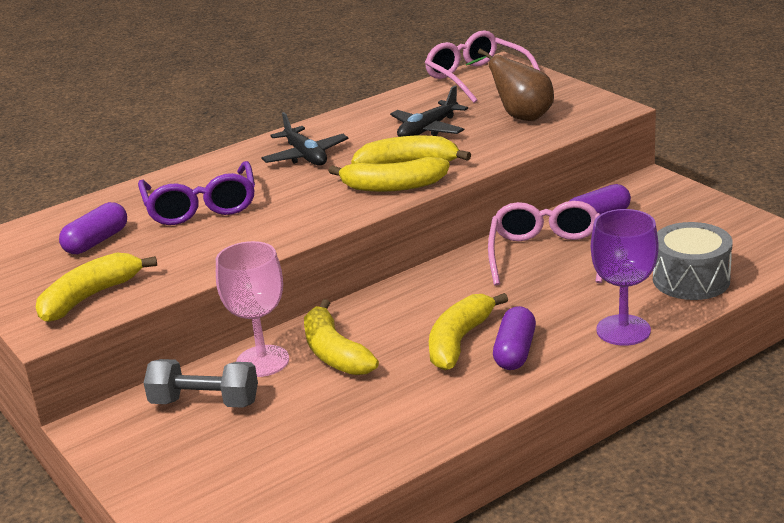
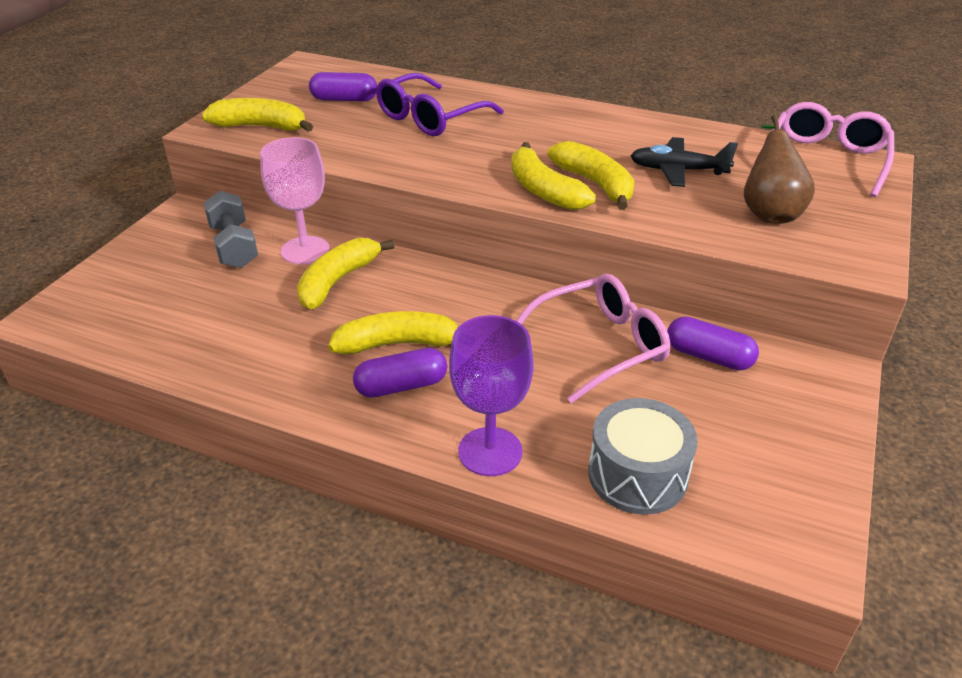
camera: 55 degrees right, 10 degrees up
black plane [261,112,349,166] -> none

